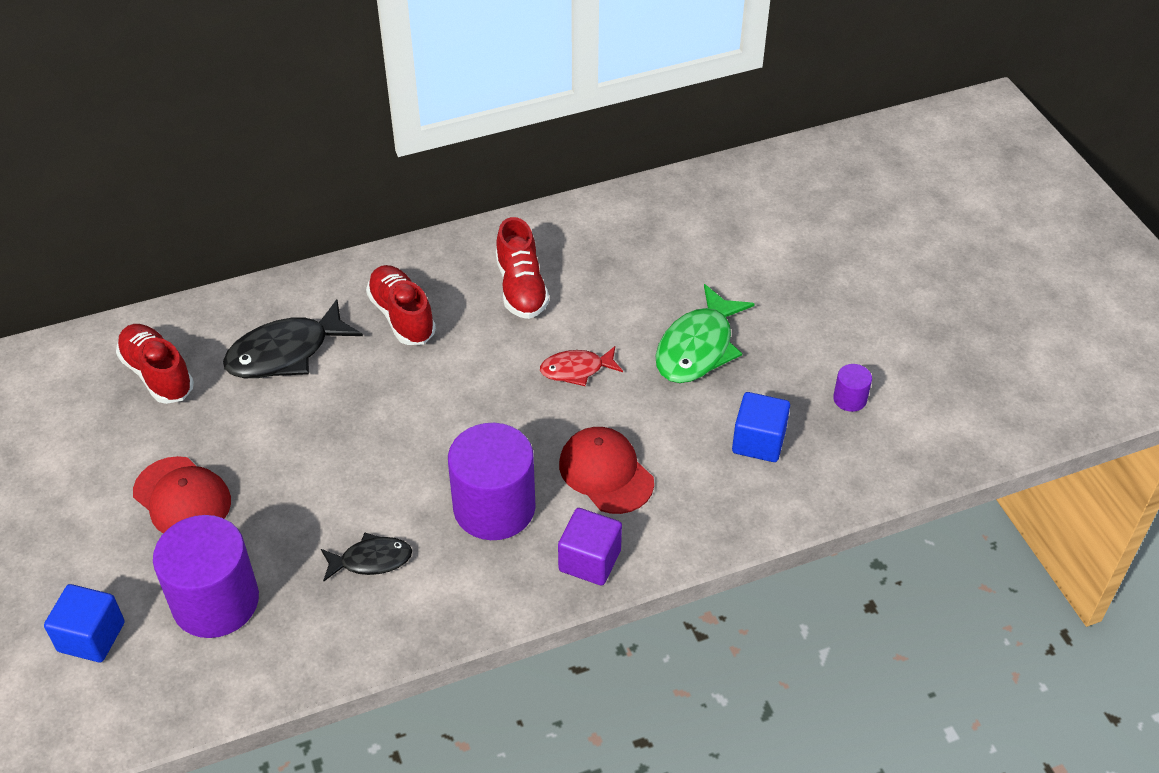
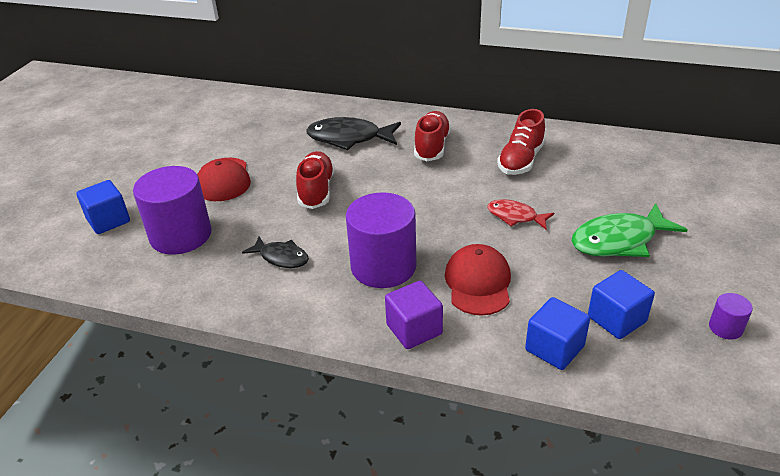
camera: 40 degrees right, 10 degrees down
red shoe [116,324,194,404] -> red shoe moved to [296,151,335,209]
none -> blue cube [525,297,590,370]

